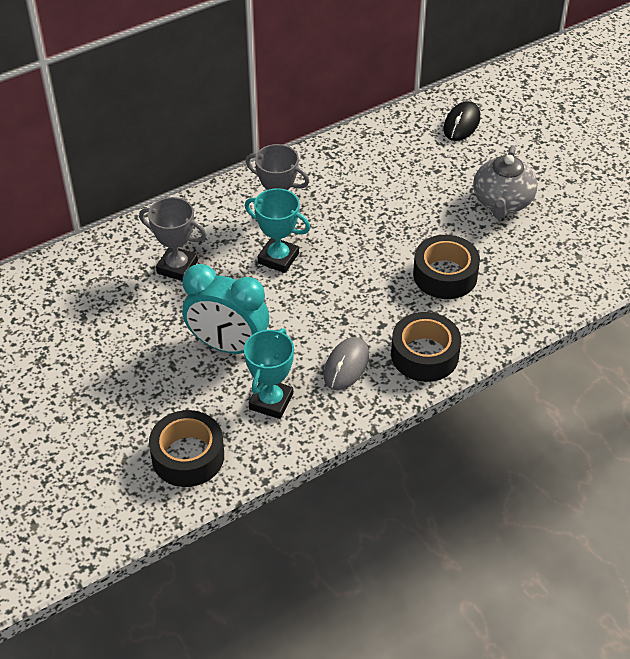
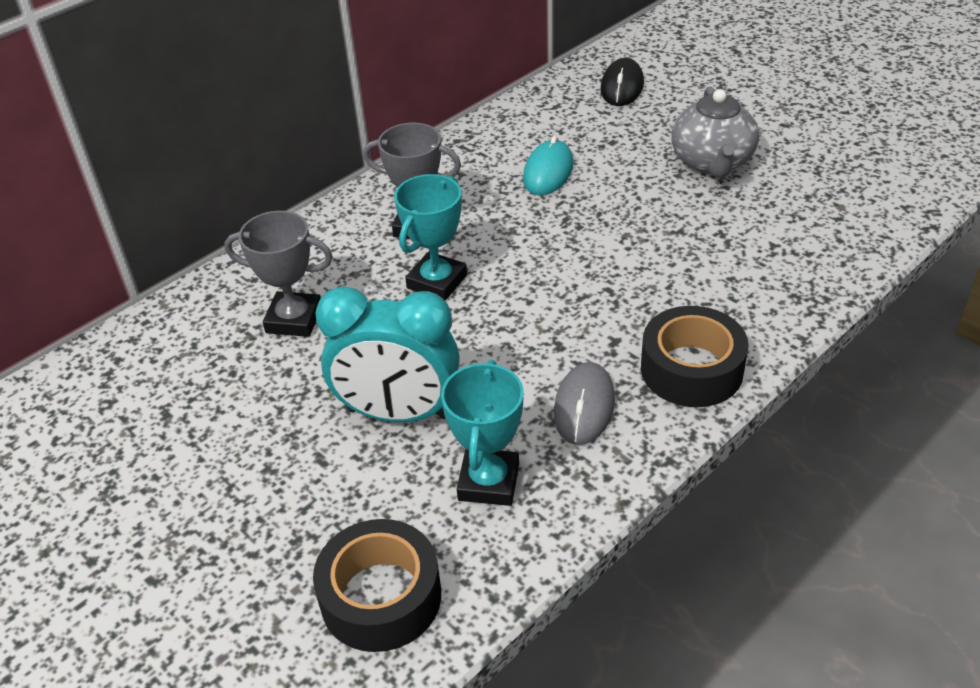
camera: 10 degrees left, 5 degrees down
turquoise trophy [245,188,310,273] -> turquoise trophy turned 75 degrees counterclockwise [394,174,467,301]
black tape [413,235,480,299] -> none
none -> turquoise mouse [523,136,574,195]

